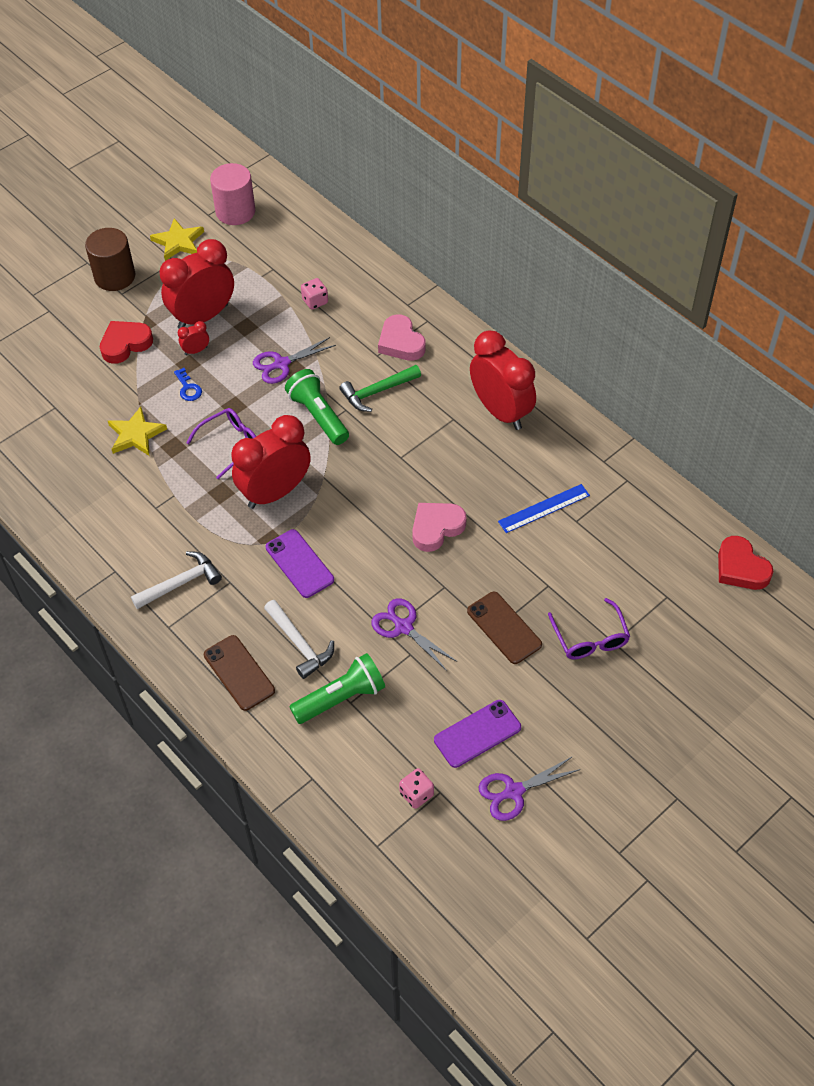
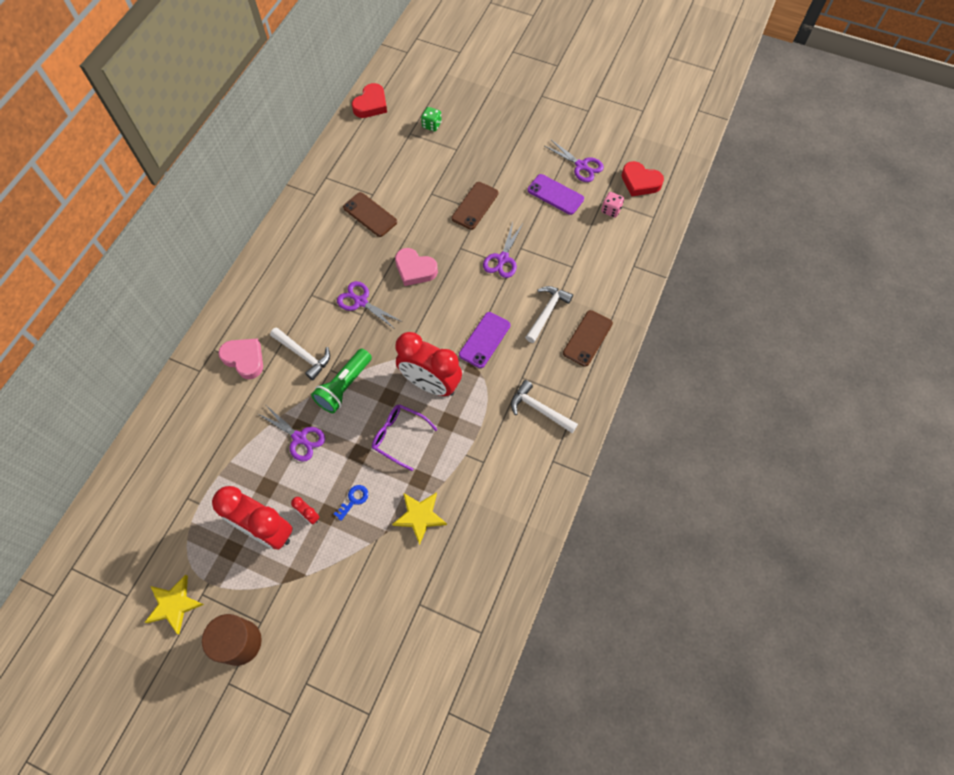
camera: 115 degrees left, 10 degrees up
red heart [100,321,153,364] -> red heart moved to [622,161,664,196]
pink cylinder [210,163,255,225] -> none
green flashlight [289,653,385,724] -> none
pink dice [301,278,328,310] -> none
green hammer [339,365,421,412] -> white hammer [270,327,330,380]
pink heart [378,314,426,361] -> pink heart turned 90 degrees counterclockwise [218,338,263,379]
red clock [470,330,536,430] -> none
blue ruler [498,484,590,533] -> brown phone [343,192,397,237]
purple glasses [548,598,630,659] -> none
none -> purple scissors [337,281,402,329]
none -> green dice [421,107,442,132]

